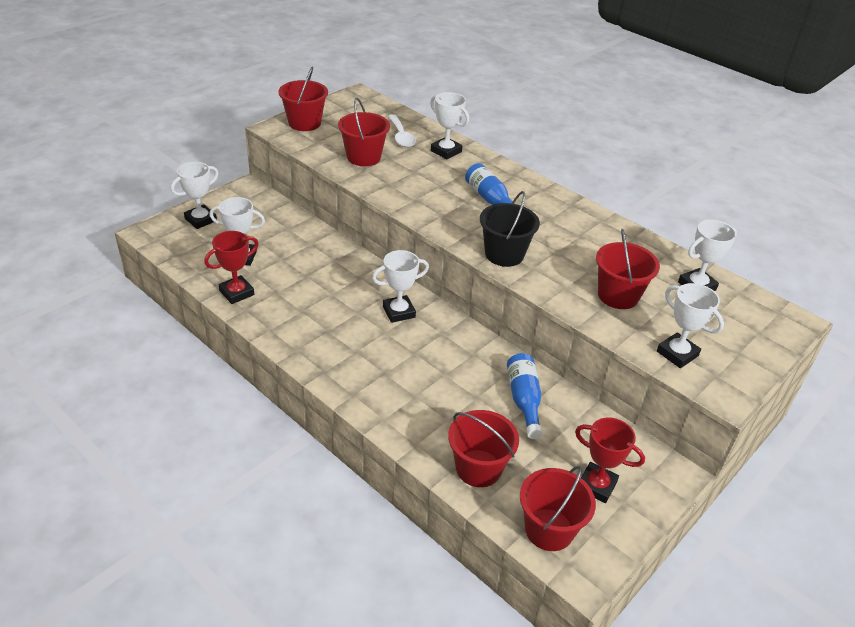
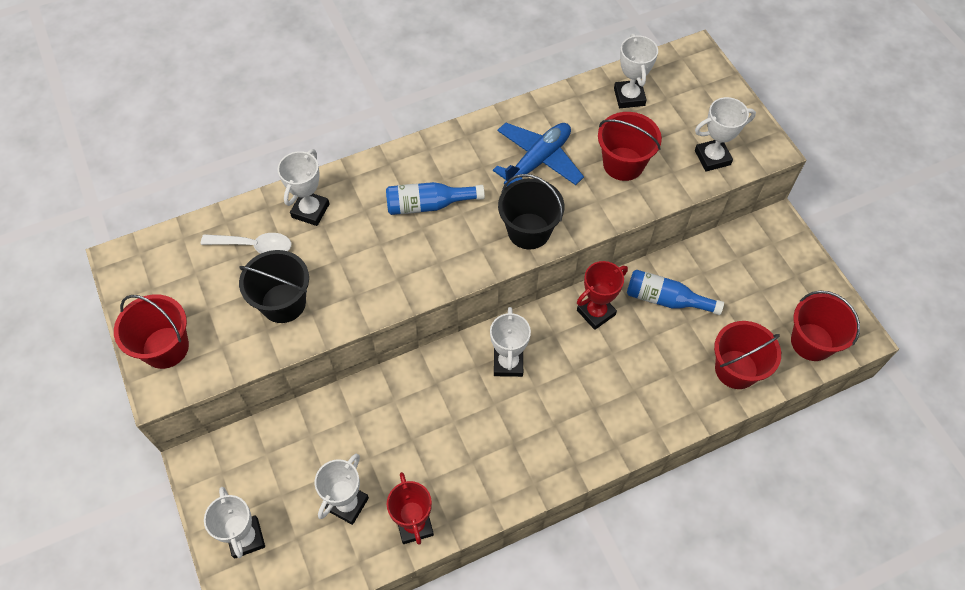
camera: 65 degrees left, 20 degrees up
red bucket [338,98,390,166] -> black bucket [239,250,309,323]
white trophy [430,92,469,159] -> white trophy turned 45 degrees counterclockwise [278,149,330,226]
red trophy [575,417,645,503] -> red trophy moved to [577,261,628,330]
none -> blue plane [493,123,584,187]

